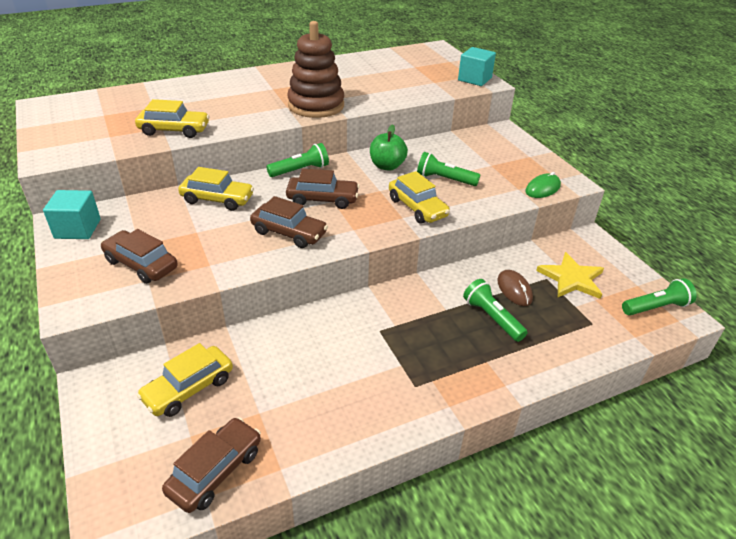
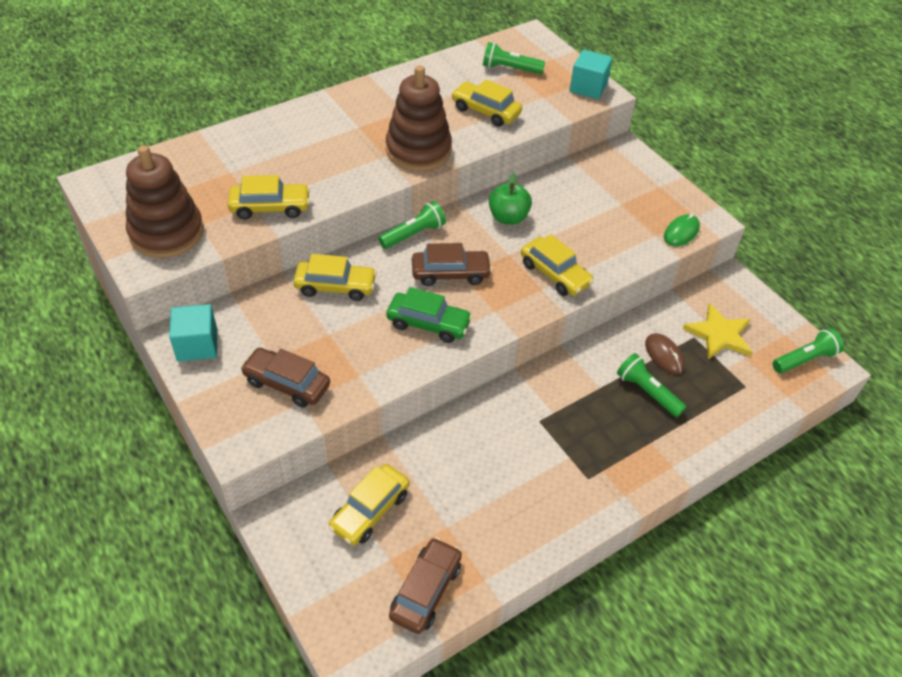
camera: 10 degrees left, 10 degrees up
brown car [250,196,328,248] -> green car [386,287,473,343]
green flashlight [417,152,480,186] -> green flashlight moved to [483,42,545,74]
none -> brown stacking toy [126,145,204,258]
none -> yellow car [451,80,522,127]

